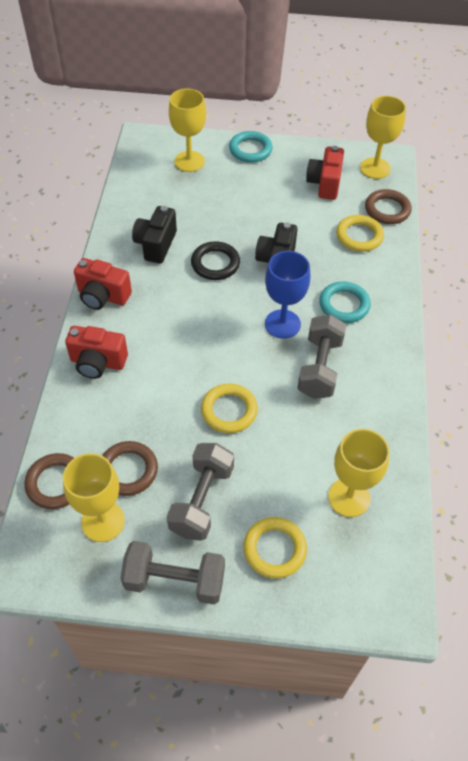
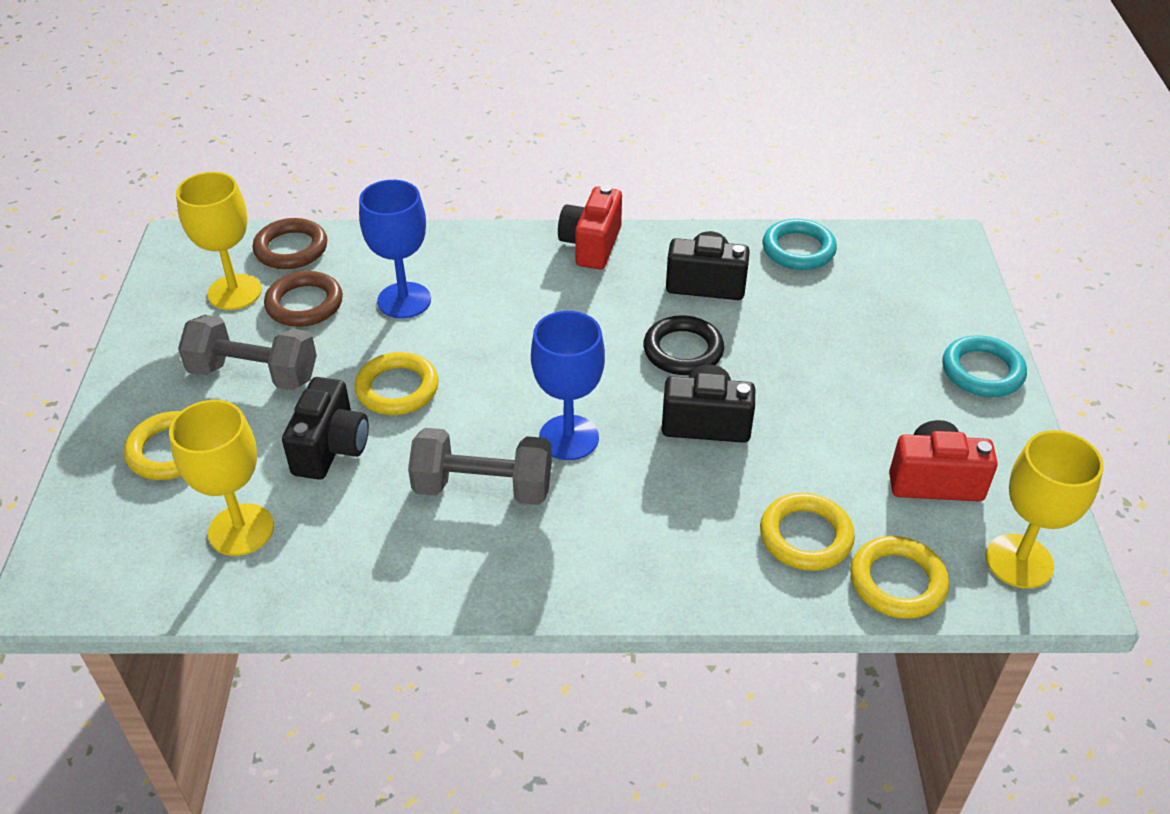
camera: 85 degrees right, 10 degrees down
red camera [65,326,128,379] -> none
grey dumbbell [120,541,225,604] -> none
yellow goblet [169,89,206,172] -> none
turquoise ring [319,281,371,323] -> turquoise ring moved to [763,219,837,270]
brown ring [365,189,412,224] -> yellow ring [850,536,949,619]
none -> black camera [282,377,369,480]
none -> blue goblet [359,180,431,319]

